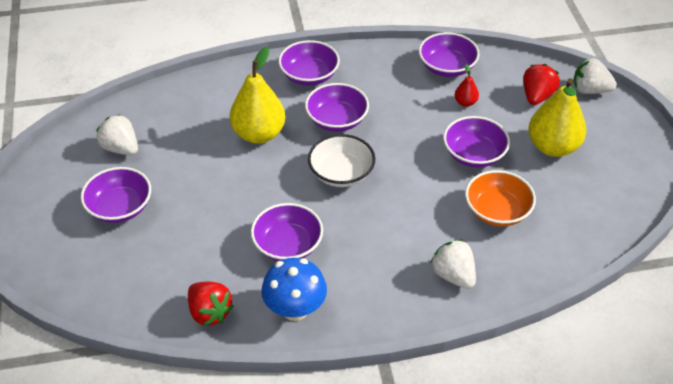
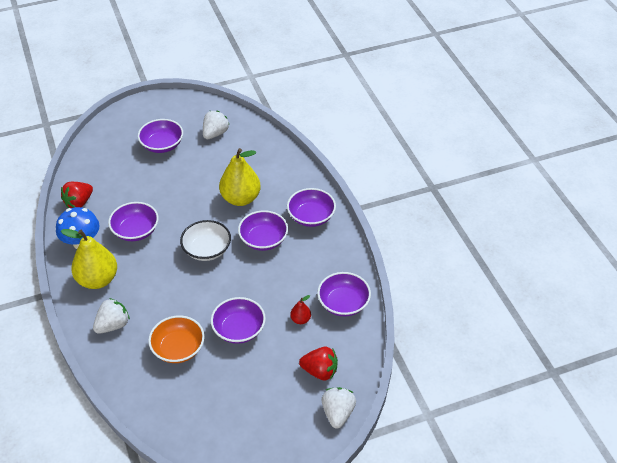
camera: 80 degrees right, 0 degrees up
yellow pear [528,78,586,157] -> yellow pear moved to [61,229,117,289]

